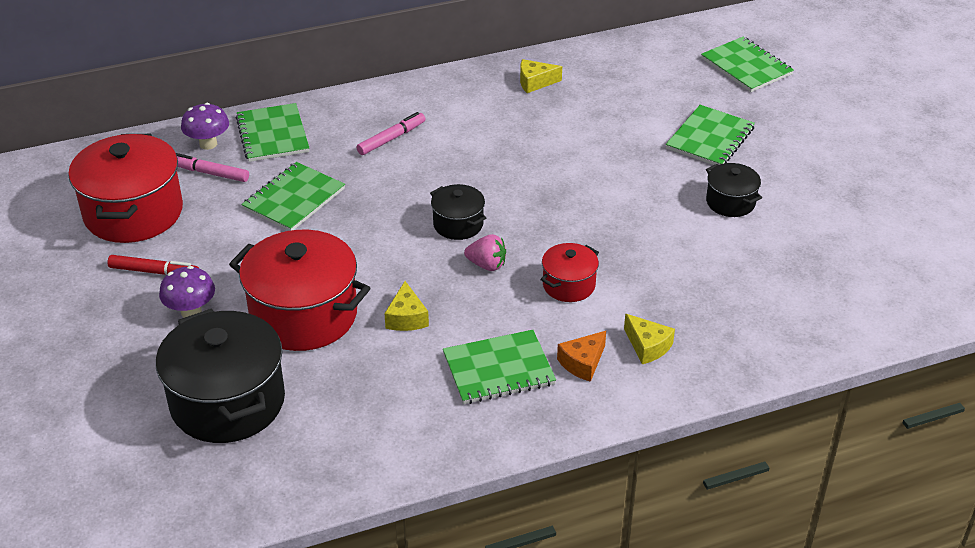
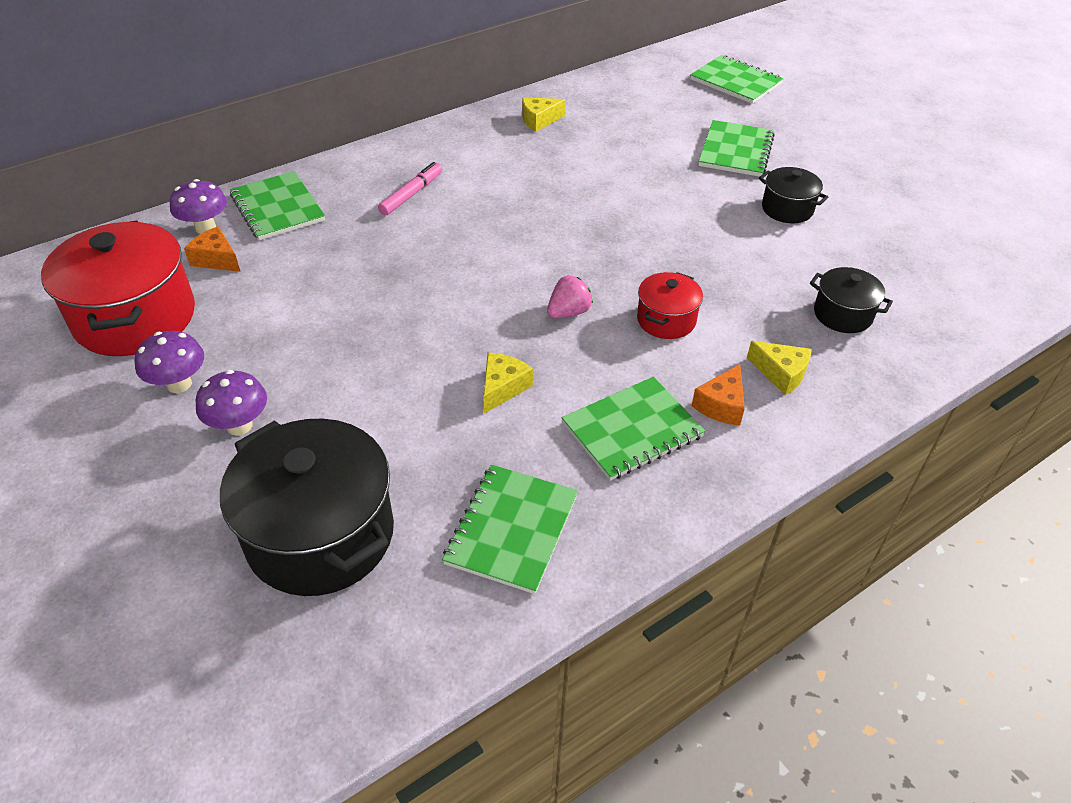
camera: 15 degrees left, 5 degrees up
red marker [108,255,199,275] -> purple mushroom [135,331,204,393]
pink marker [176,153,249,182] -> orange cheese [184,226,240,272]
red pot [229,230,371,351] -> none
green notebook [241,162,345,231] -> green notebook moved to [442,465,578,594]
yellow cheese [384,281,429,331] -> yellow cheese turned 135 degrees counterclockwise [483,352,533,413]
black pot [430,184,486,240] -> black pot moved to [810,267,893,333]
pink strawberry [464,234,506,271] -> pink strawberry turned 45 degrees counterclockwise [547,275,593,318]

